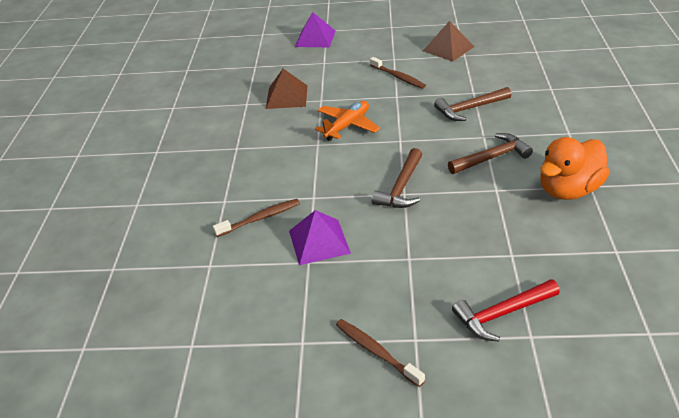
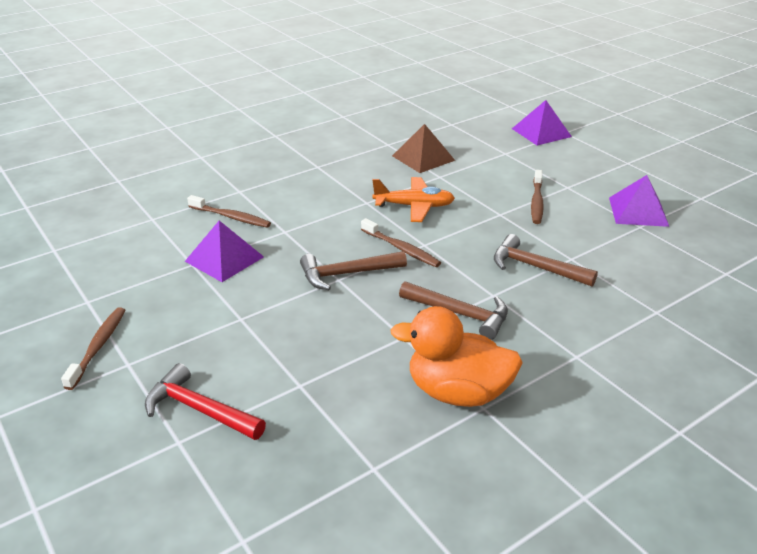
camera: 50 degrees right, 5 degrees down
brown pyramid [423,21,475,62] -> purple pyramid [609,175,669,227]
none -> brown toothbrush [361,218,441,267]

